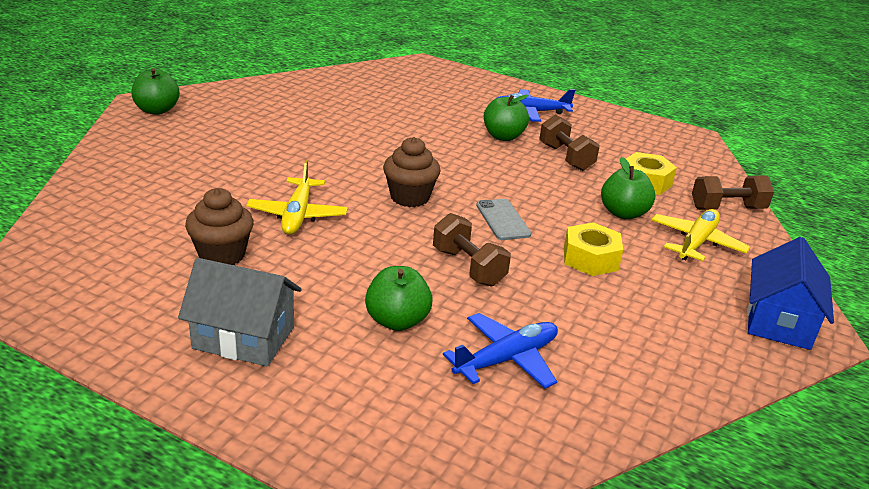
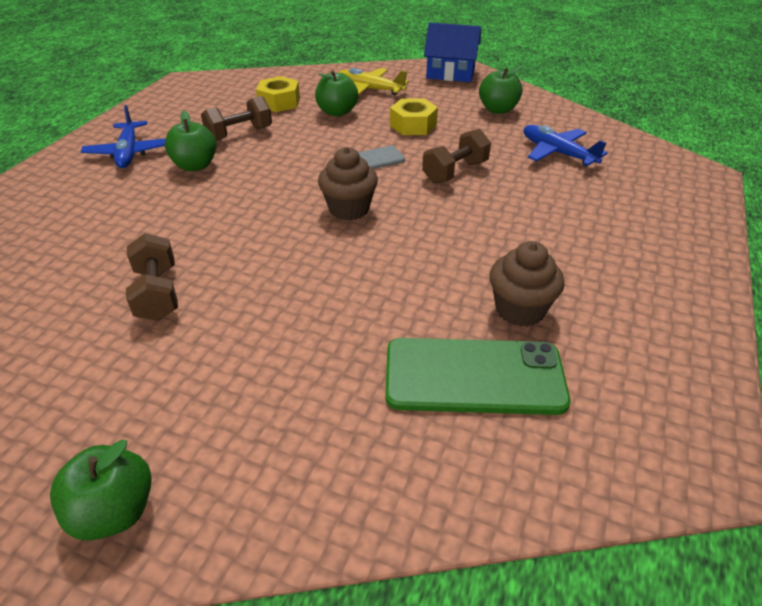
camera: 95 degrees left, 10 degrees up
grey house [178,258,302,366] -> none
yellow plane [246,160,348,235] -> none
green apple [365,266,433,331] -> green apple moved to [479,66,523,114]
brown dumbbell [692,175,774,210] -> brown dumbbell moved to [126,233,178,321]
none -> green phone [385,338,570,415]

